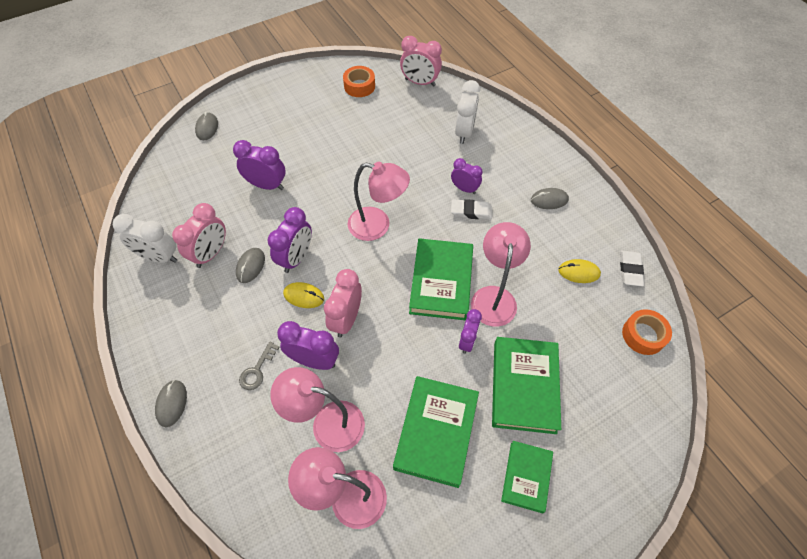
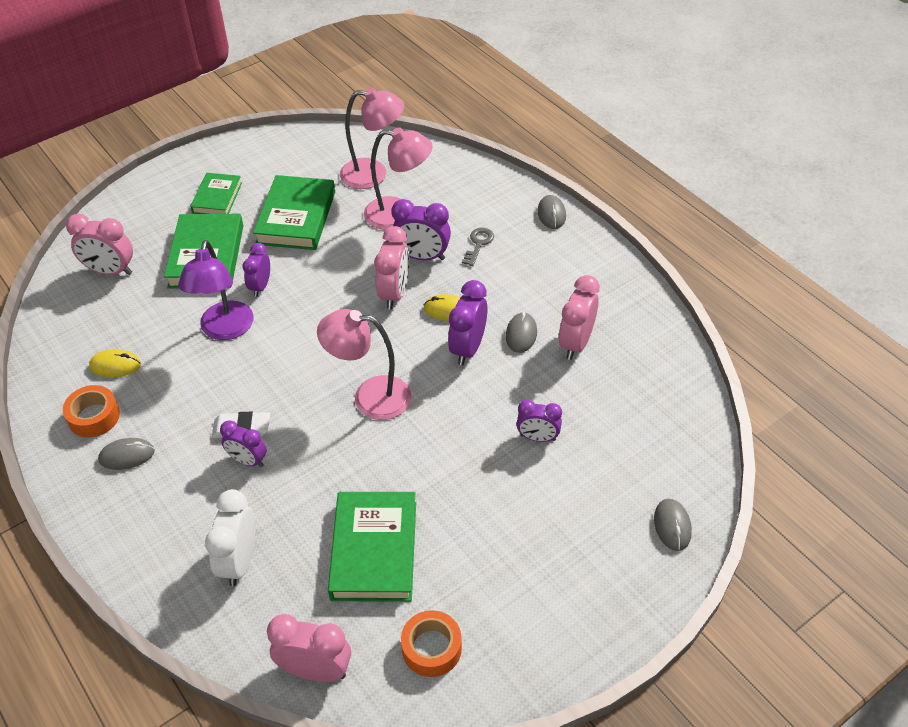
camera: 175 degrees right, 10 degrees down
white clock [113,214,177,263] -> none
purple clock [233,140,285,190] -> purple clock [516,400,562,442], size x0.66
green book [409,238,473,320] -> green book moved to [328,492,416,602]
pink lamp [471,222,531,327] -> purple lamp [178,240,254,340]
white eraser [620,251,644,287] -> none
orange tape [622,309,672,355] -> orange tape moved to [63,385,120,438]
none -> pink clock [66,214,133,275]

